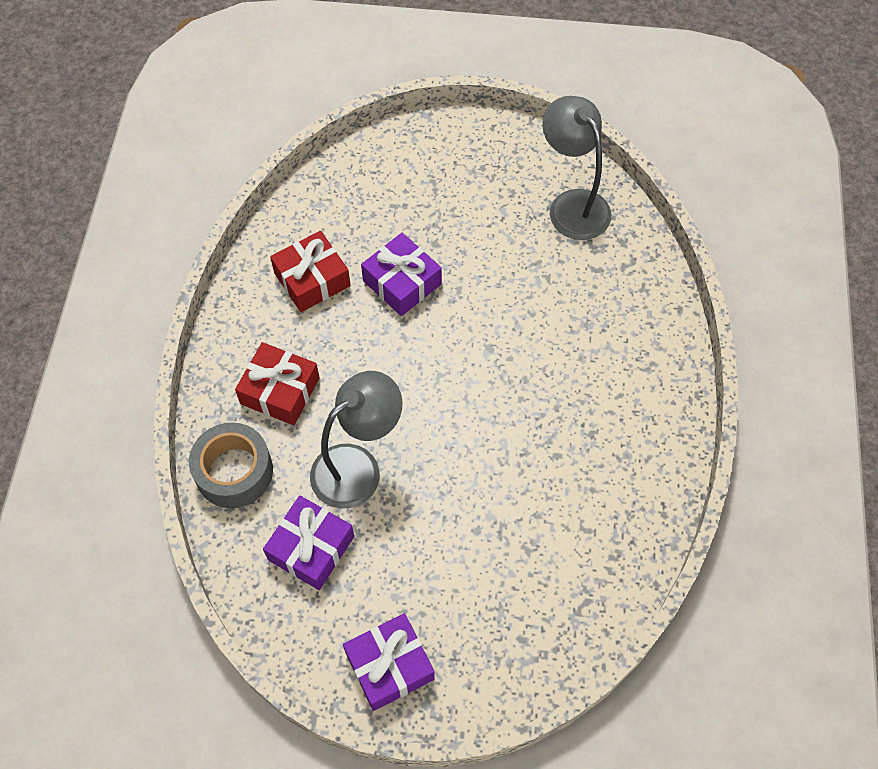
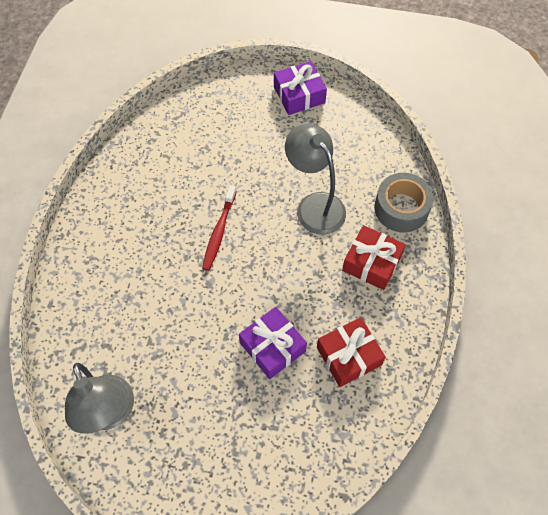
camera: 175 degrees left, 0 degrees up
purple gift [263,496,354,590] -> none
grey lamp [310,371,402,509] -> grey lamp turned 90 degrees clockwise [285,124,346,235]
none -> red toothbrush [202,185,237,271]

